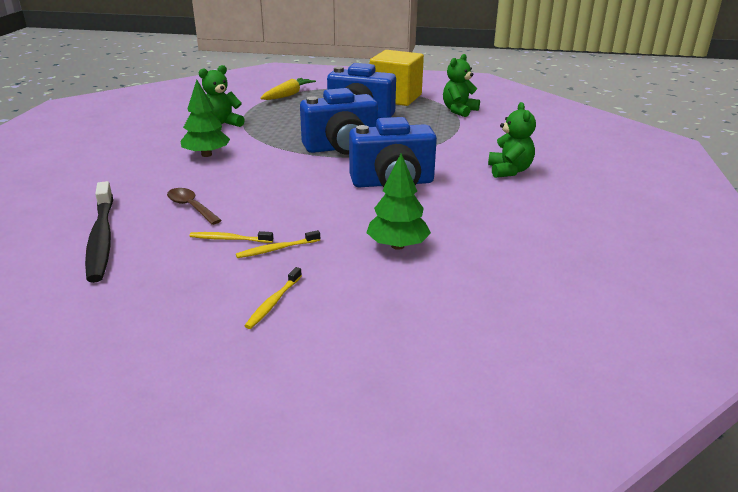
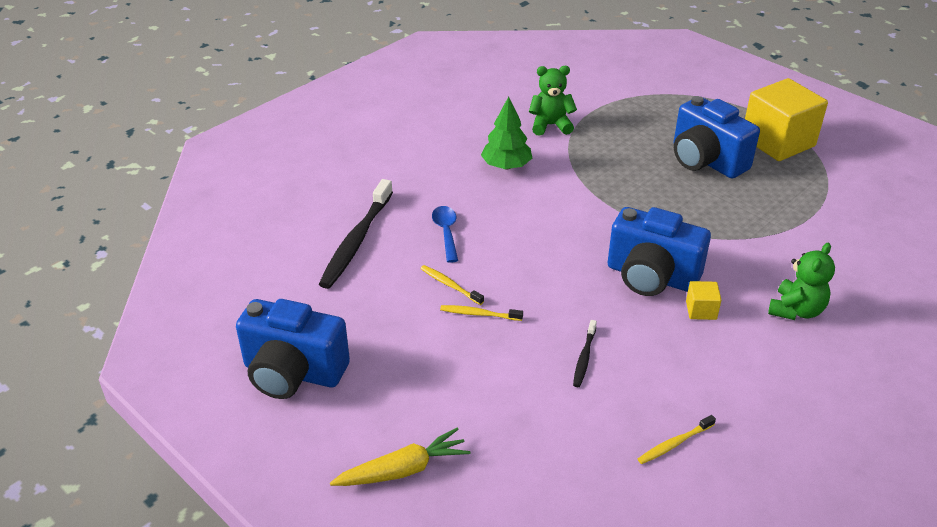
camera: 35 degrees right, 10 degrees up
brown spoon [167,188,222,225] -> blue spoon [432,206,458,263]
yellow toothbrush [245,267,302,329] -> yellow toothbrush moved to [638,415,716,464]
yellow carrot [260,78,316,100] -> yellow carrot moved to [330,428,471,486]
blue camera [300,88,378,155] -> blue camera moved to [236,299,350,399]
green tree [366,153,431,250] -> black toothbrush [573,320,597,387]
green teddy bear [443,54,480,117] -> none
none -> yellow cube [686,281,722,320]

